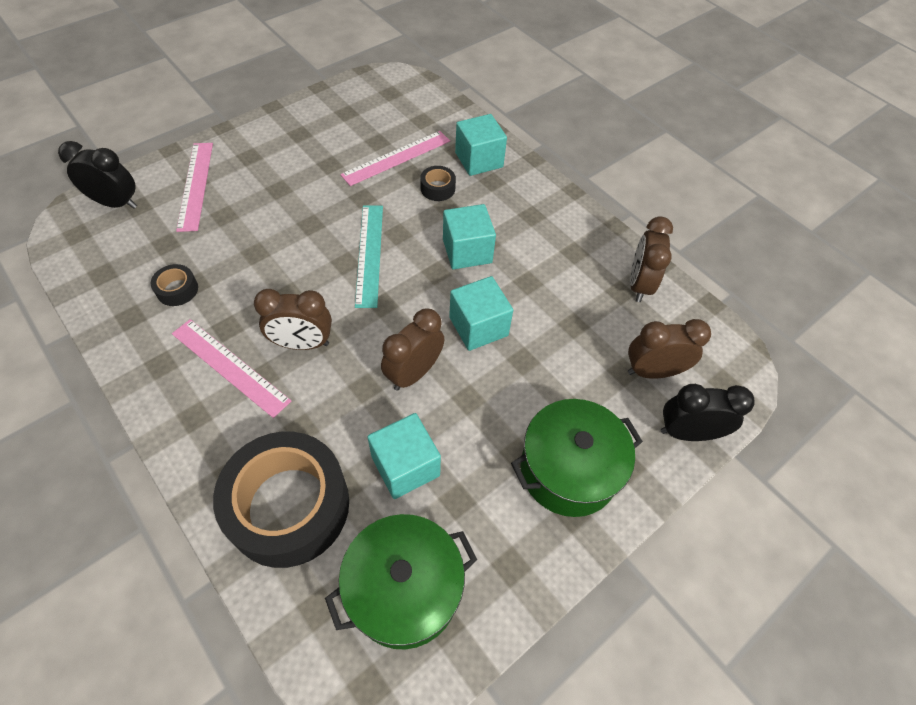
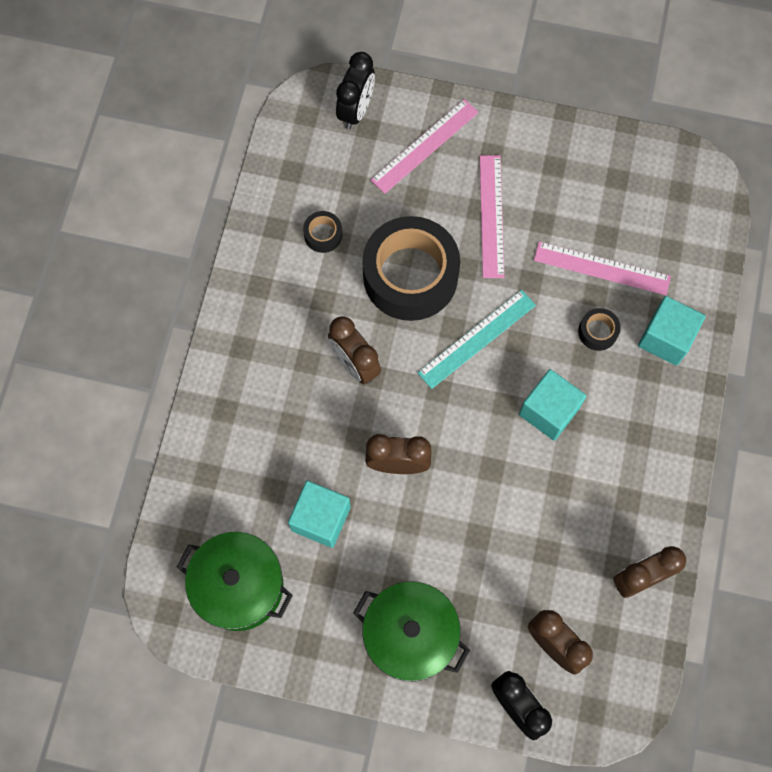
camera: 55 degrees right, 15 degrees up
black clock [58,141,137,209] -> black clock turned 45 degrees clockwise [336,52,375,129]
pink ruler [172,319,291,418] -> pink ruler moved to [480,155,504,278]
black tape [213,432,349,568] -> black tape moved to [362,216,460,321]
turquoise cube [449,276,513,351] -> none

